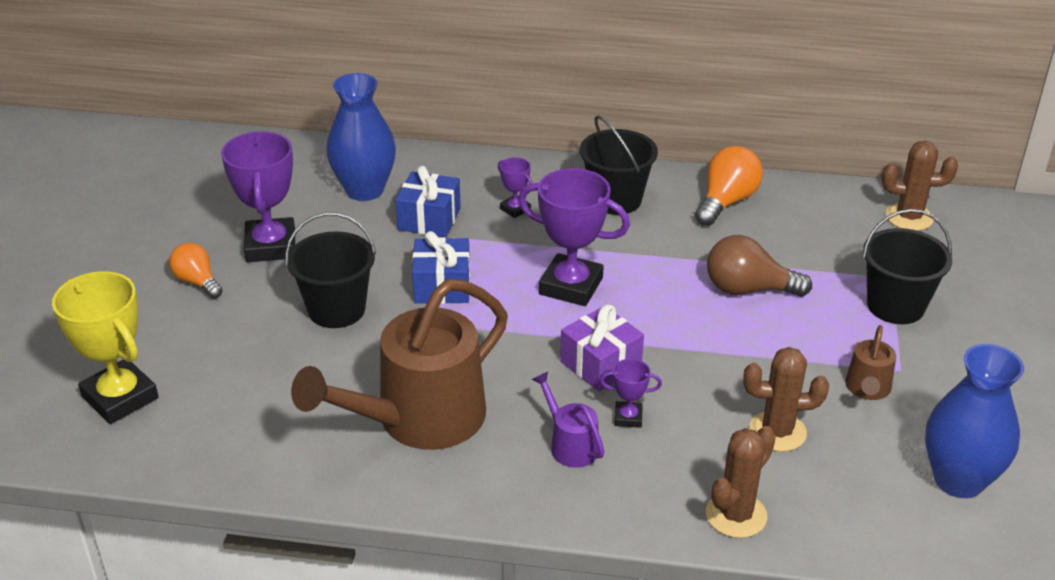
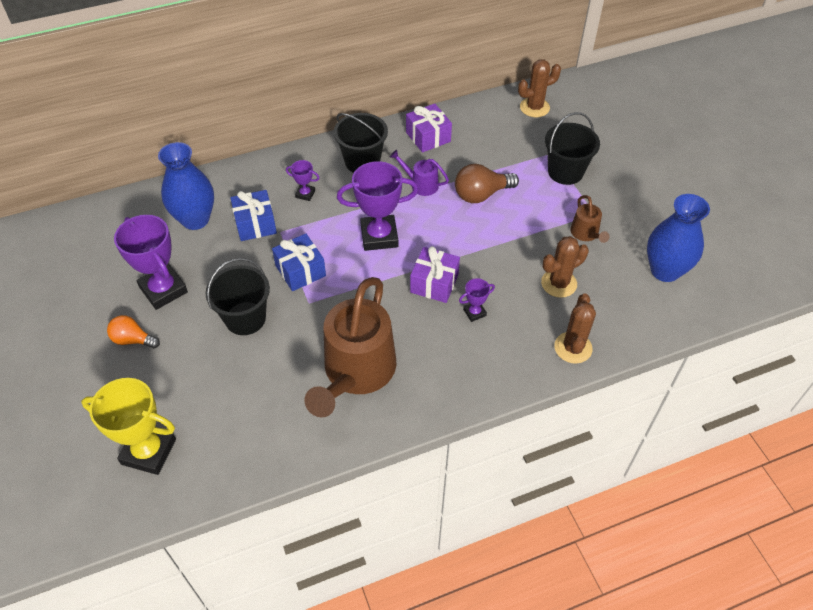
camera: 30 degrees left, 15 degrees up
purple watering can [532,372,605,468] -> purple watering can moved to [390,150,449,196]
orange light bulb [695,146,763,226] -> purple gift [406,104,452,153]

